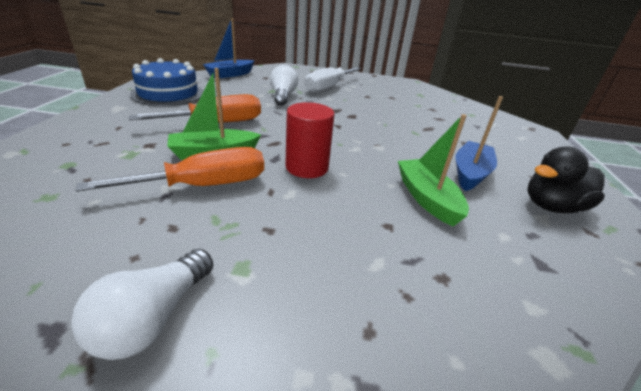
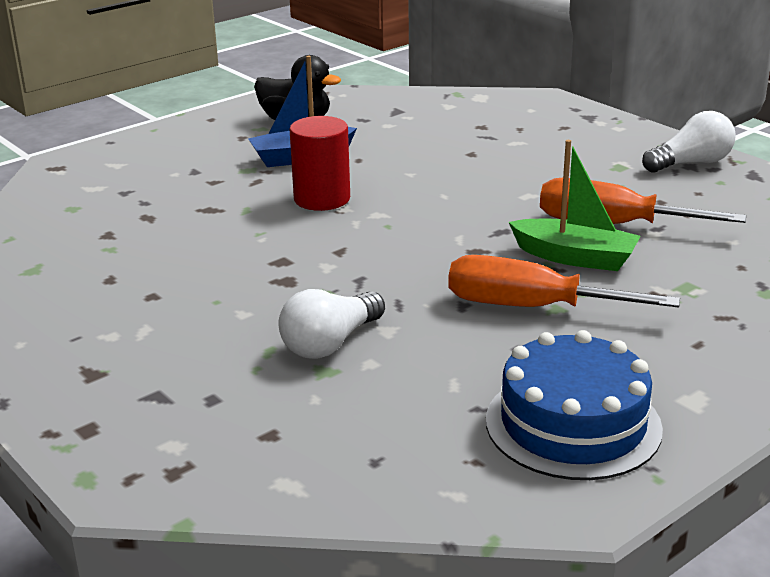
camera: 135 degrees left, 5 degrees down
blue boat [203,18,255,78] -> none
red cylinder [285,102,334,178] -> red cylinder moved to [290,116,350,211]
white screwdriver [305,67,361,92] -> none
green boat [398,114,469,226] -> none

